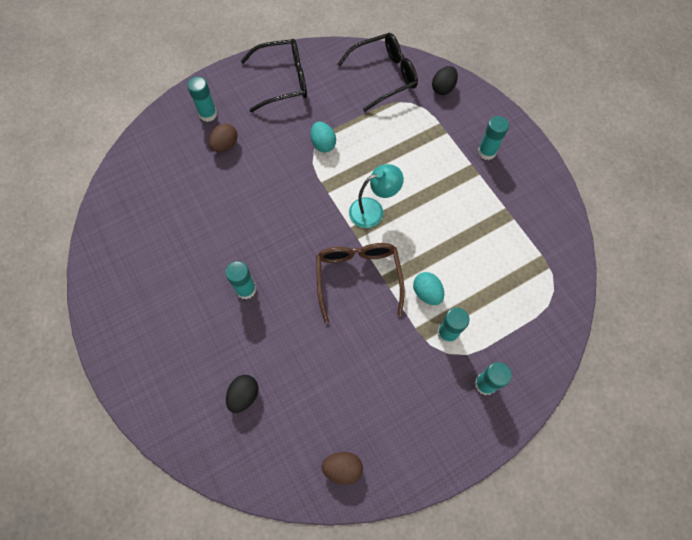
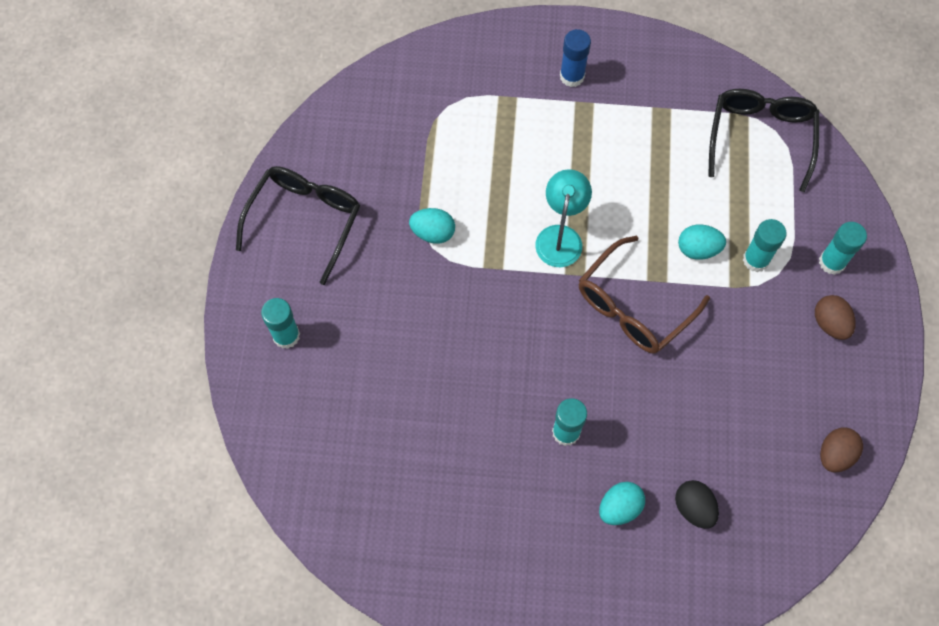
camera: 55 degrees left, 0 degrees up
brown egg [209,123,238,152] -> brown egg moved to [815,295,856,340]
brown glasses [316,243,404,323] -> brown glasses turned 75 degrees counterclockwise [579,236,710,354]
black glasses [337,33,418,112] -> black glasses moved to [708,89,819,192]
black egg [432,66,458,95] -> none
turquoise glue stick [478,116,509,160] -> blue glue stick [560,29,591,87]
none -> turquoise egg [599,482,645,525]

